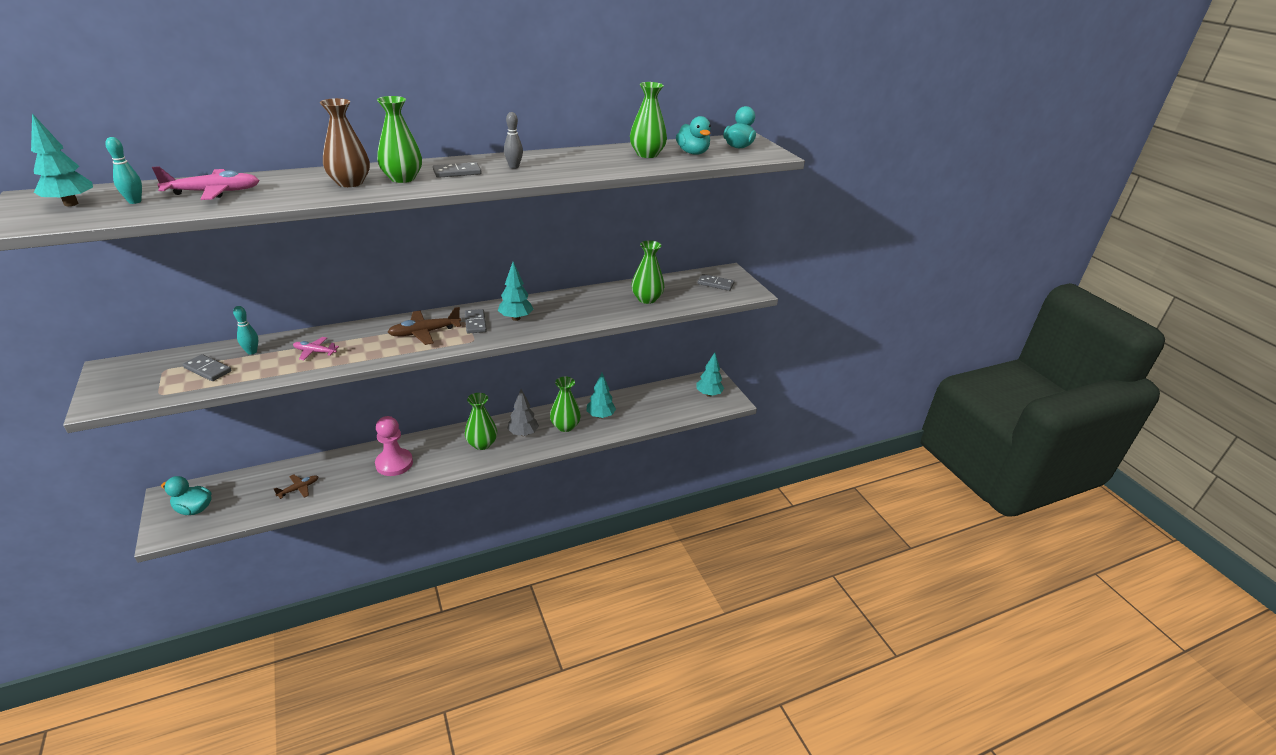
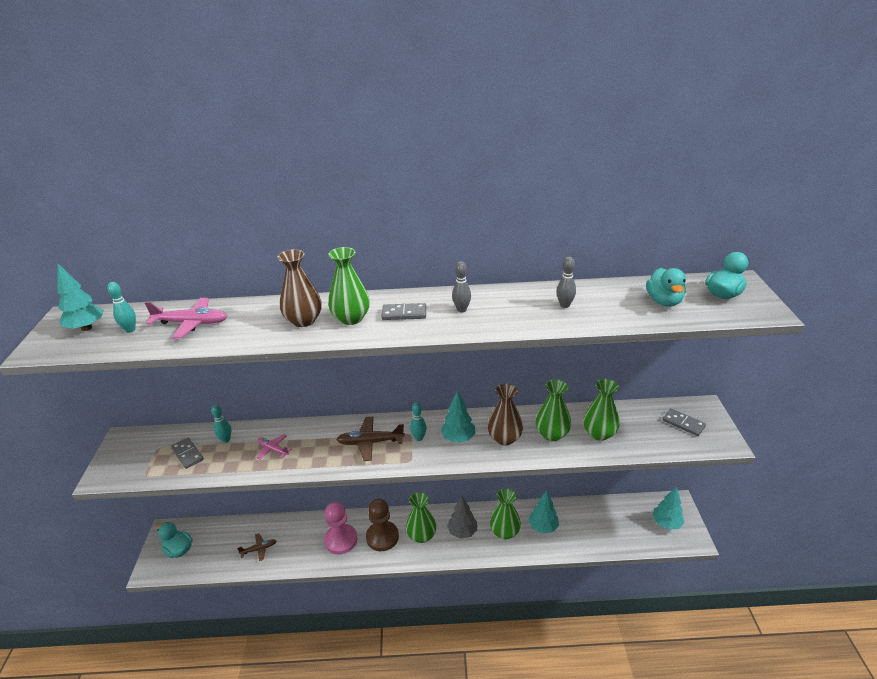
camera: 25 degrees right, 0 degrees up
grey domino [465,309,487,334] -> turquoise bowling pin [410,402,427,441]
green vase [630,82,667,158] -> green vase moved to [536,379,571,441]
none -> brown pawn [366,499,399,551]
none -> brown vase [488,383,523,446]
none -> grey bowling pin [557,257,576,308]

